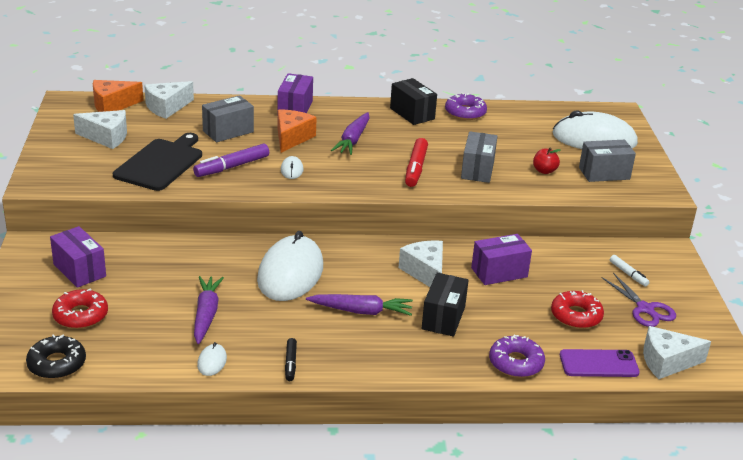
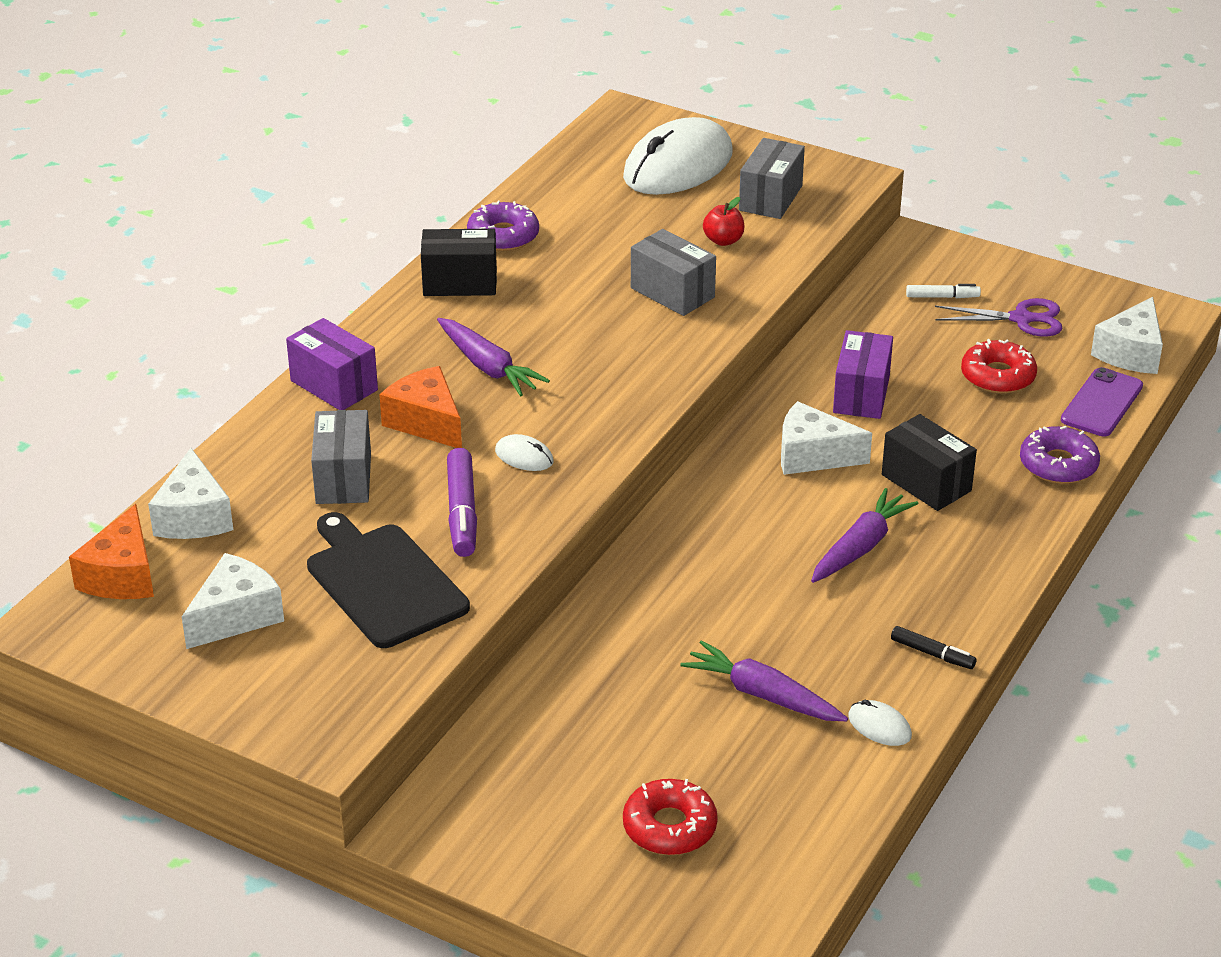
camera: 55 degrees left, 5 degrees up
black donut [26,334,86,379] -> none
purple box [50,226,106,288] -> none
white mouse [257,231,323,301] -> none
red marker [405,138,428,187] -> none

